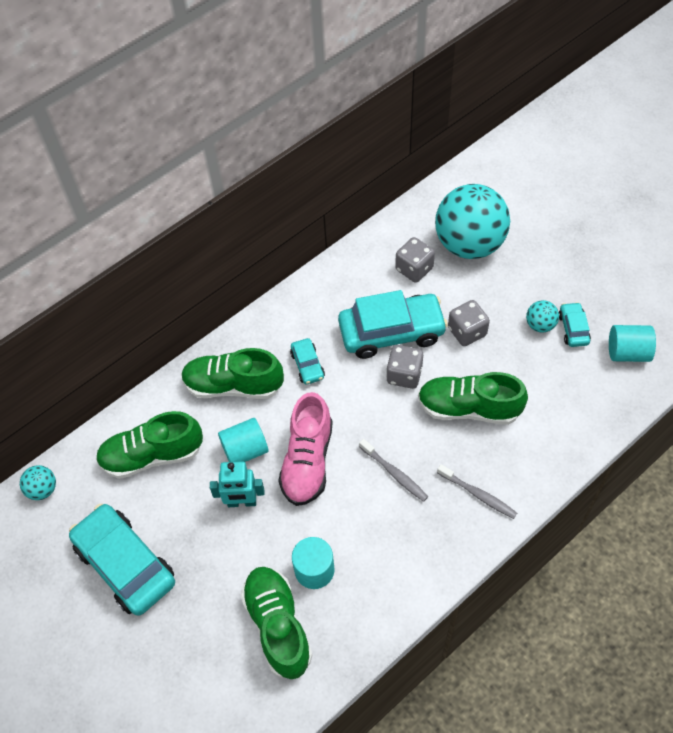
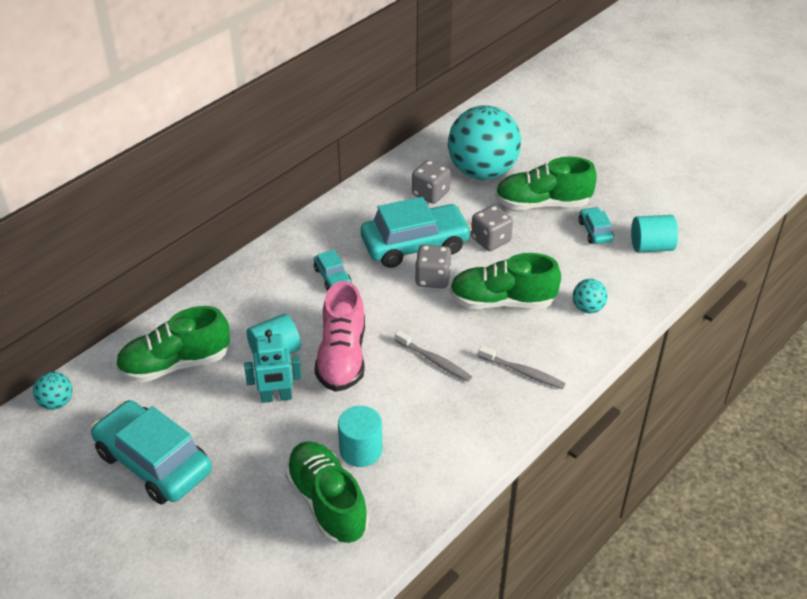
camera: 10 degrees left, 15 degrees down
green shoe [181,348,284,399] -> green shoe moved to [495,157,597,210]
turquoise ball [526,300,559,333] -> turquoise ball moved to [573,279,608,313]

